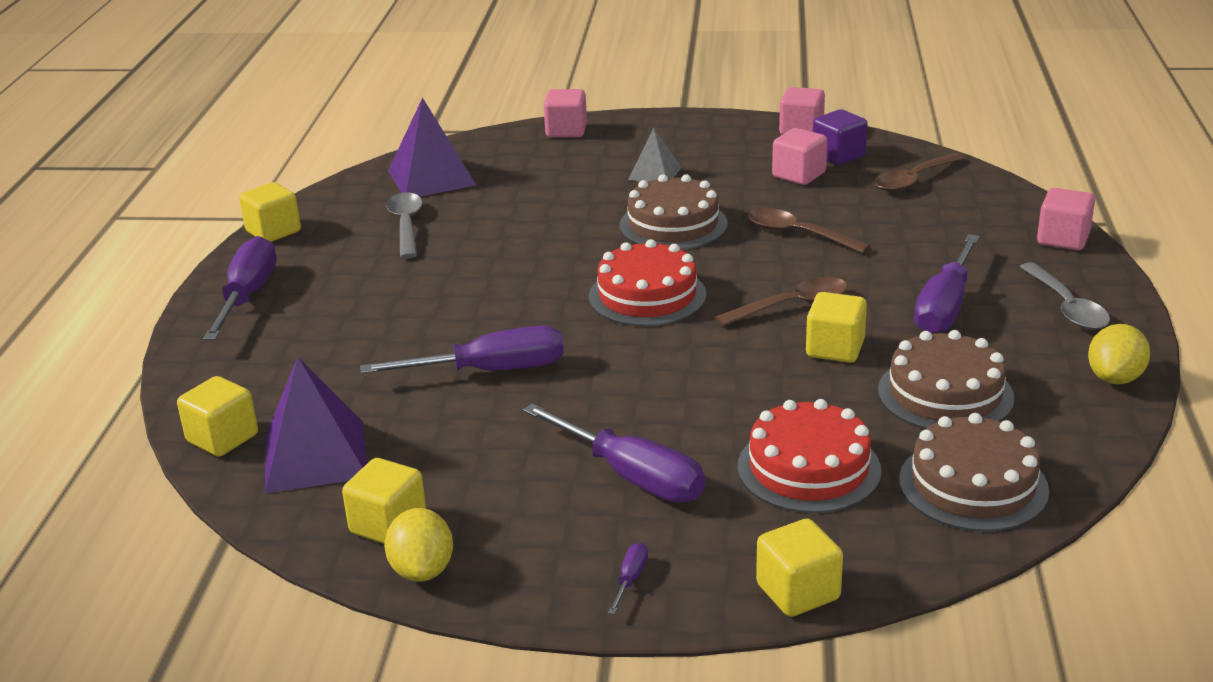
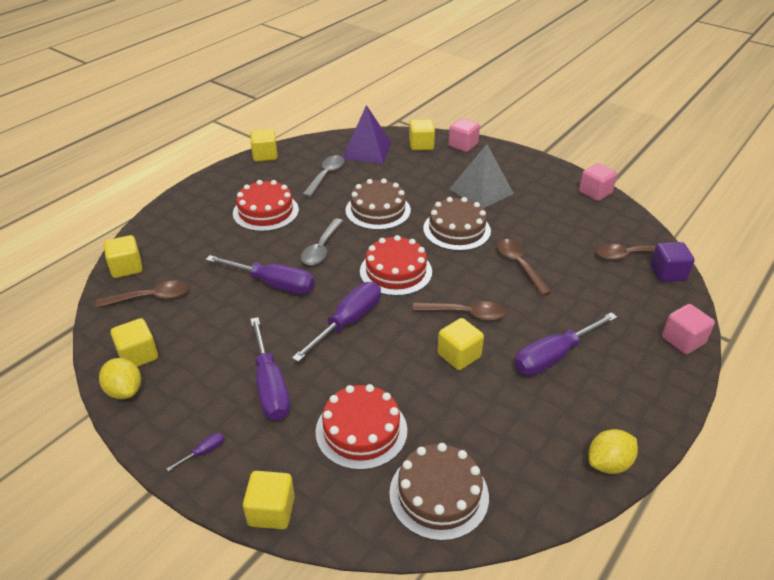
camera: 30 degrees right, 10 degrees up
purple screwdriver [203,236,277,340] -> purple screwdriver moved to [292,282,381,362]
purple pyramid [265,357,367,493] -> brown spoon [96,280,189,308]
yellow lemon [384,508,453,582] -> yellow lemon turned 60 degrees counterclockwise [99,358,141,399]
grey pyramid [628,128,681,182] -> grey pyramid [450,144,514,208], size x1.73
pink cube [772,128,827,185] -> none
purple cube [813,110,868,165] -> purple cube moved to [650,242,695,282]
brown cake [878,330,1015,429] -> brown cake moved to [346,179,411,230]
grey spoon [1020,262,1110,330] -> grey spoon moved to [301,218,343,265]
none -> red cake [233,180,299,232]
none -> yellow cube [409,119,435,151]

